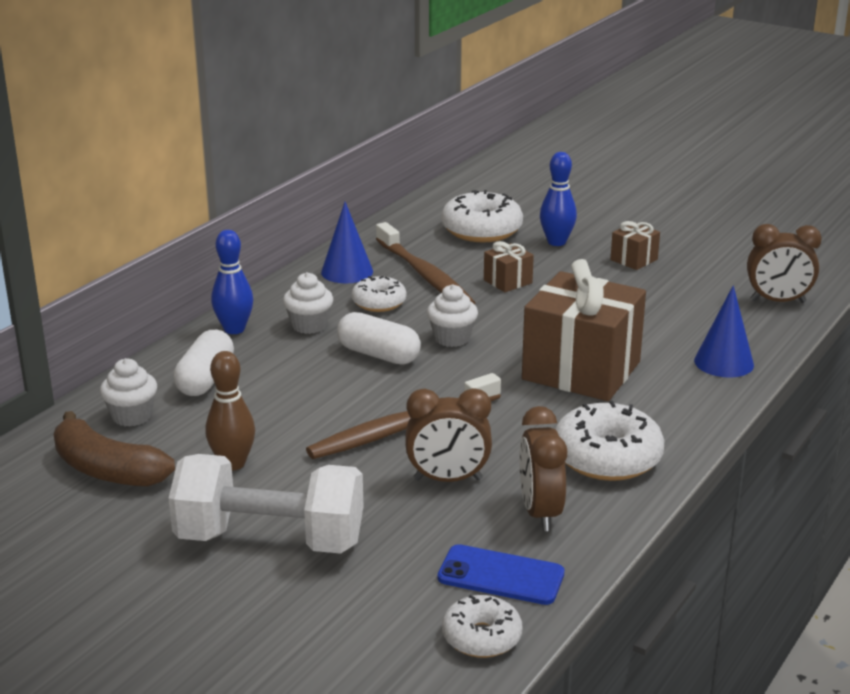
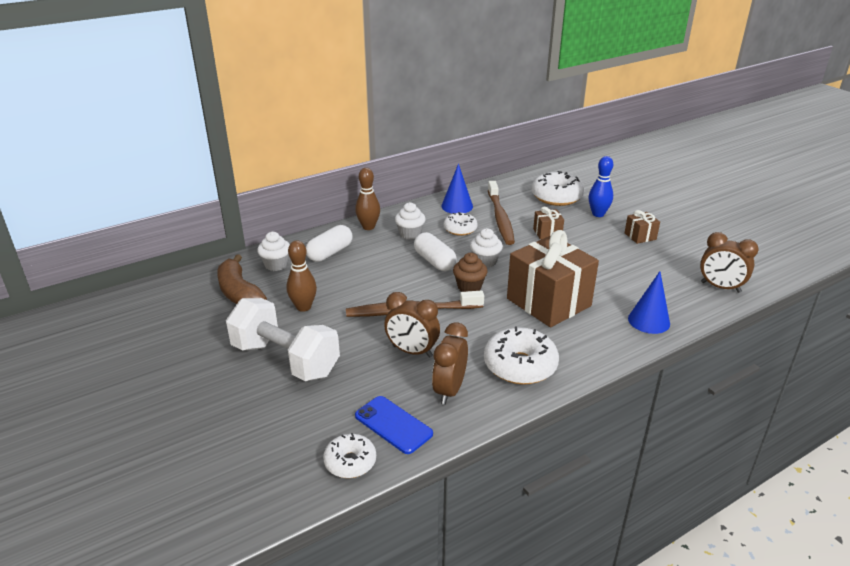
camera: 25 degrees right, 5 degrees up
blue bowling pin [211,230,253,334] -> brown bowling pin [355,168,380,230]
none -> brown cupcake [453,253,487,292]

